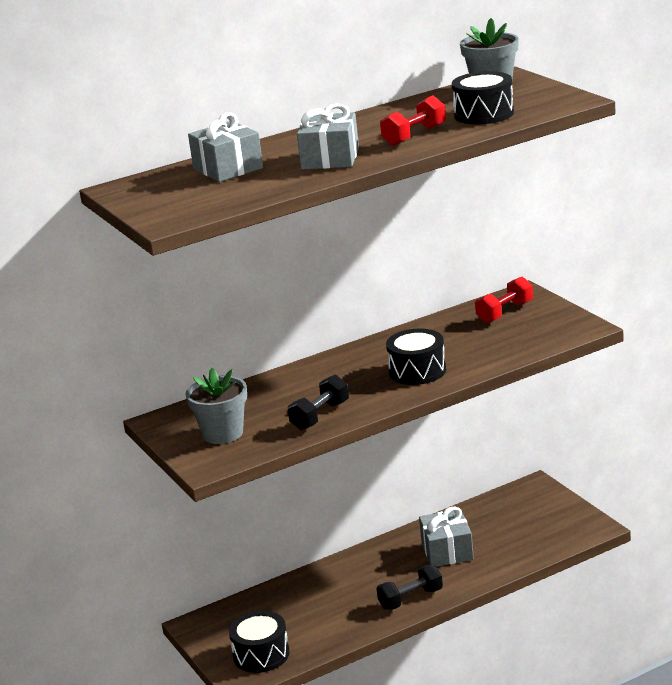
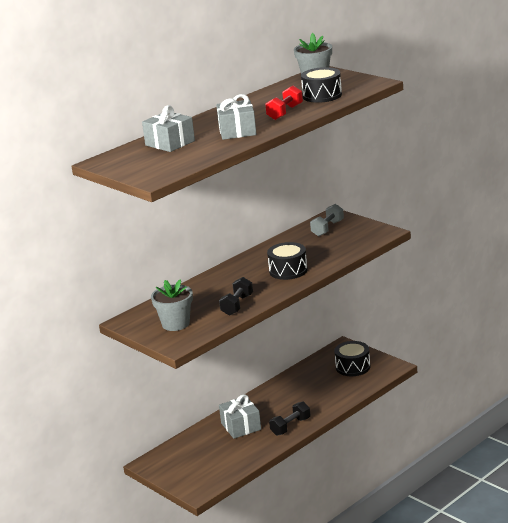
camera: 15 degrees left, 0 degrees up
black drum [229,611,290,673] -> black drum moved to [334,341,370,376]
grey gift [419,506,474,567] -> grey gift moved to [219,394,261,439]
red dumbbell [475,277,533,323] -> grey dumbbell [310,204,344,236]

